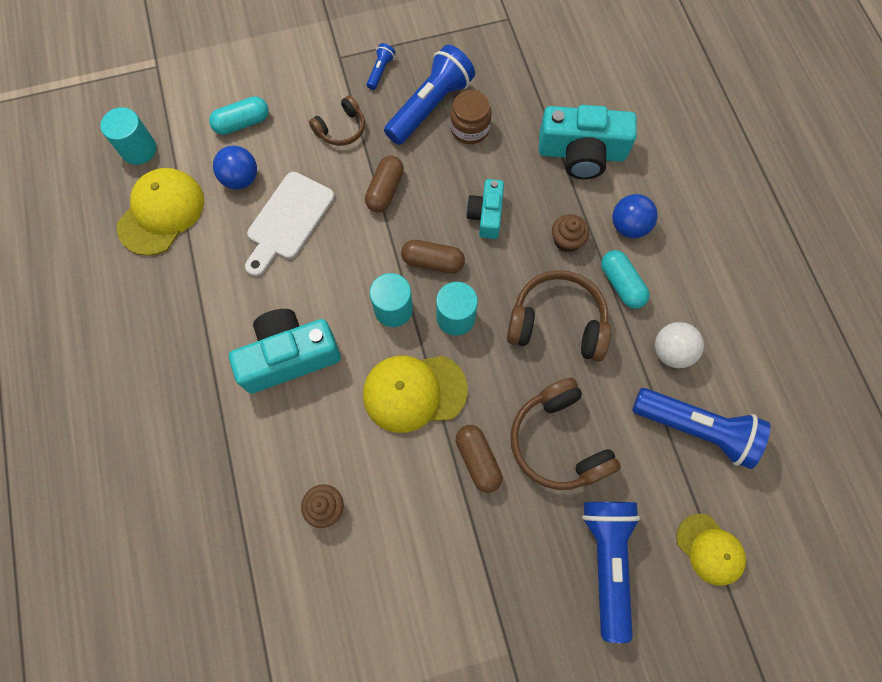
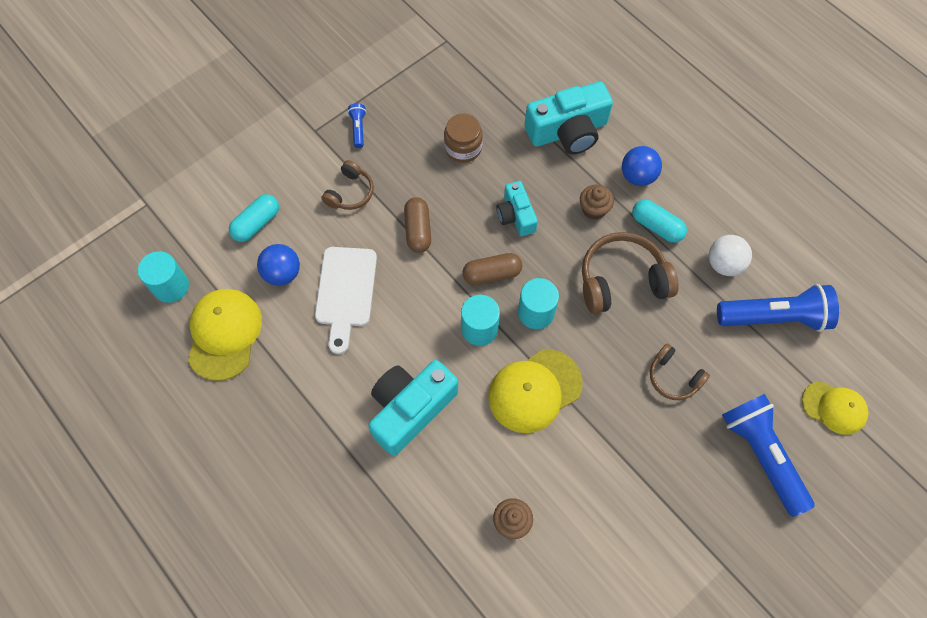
camera: 25 degrees left, 5 degrees down
blue flashlight [384,45,475,145] -> none
brown capsule [456,425,503,493] -> none
brown headphones [510,378,621,490] -> brown headphones [650,344,710,400], size x0.58

